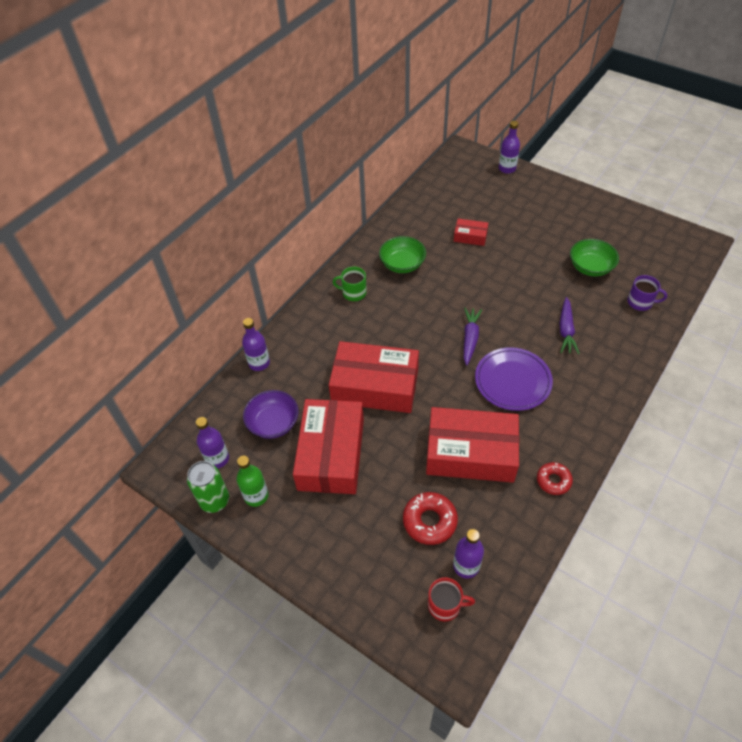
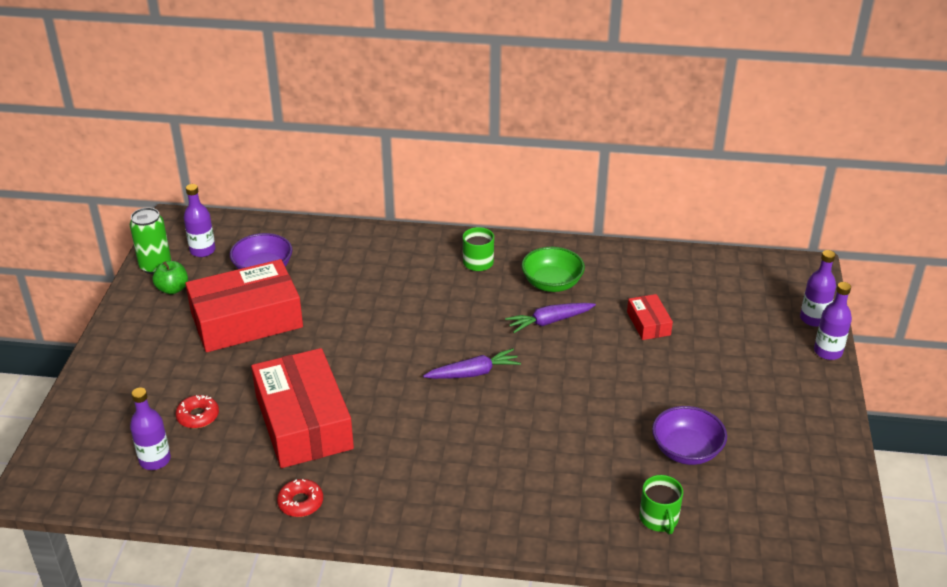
camera: 60 degrees right, 15 degrees down
green bottle [236,456,269,507] -> green apple [153,261,188,294]
purple bottle [242,318,270,371] -> purple bottle moved to [814,282,852,360]
red box [329,341,419,413] -> none
red donut [403,492,458,545] -> red donut [176,395,219,428], size x0.66
red mug [428,577,475,621] -> none
purple plate [475,347,553,411] -> none
purple carrot [559,297,580,354] -> purple carrot moved to [505,303,596,333]
green bowl [570,239,619,277] -> purple bowl [652,406,727,465]
purple mug [627,275,667,311] -> green mug [640,475,683,534]

